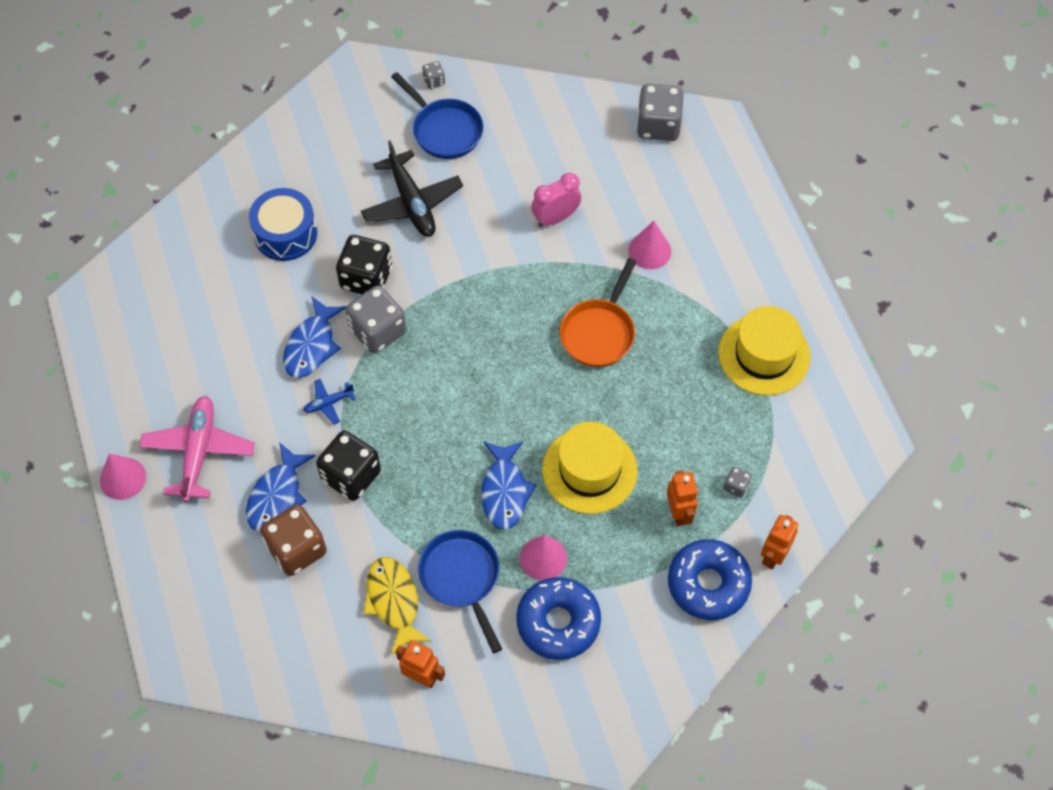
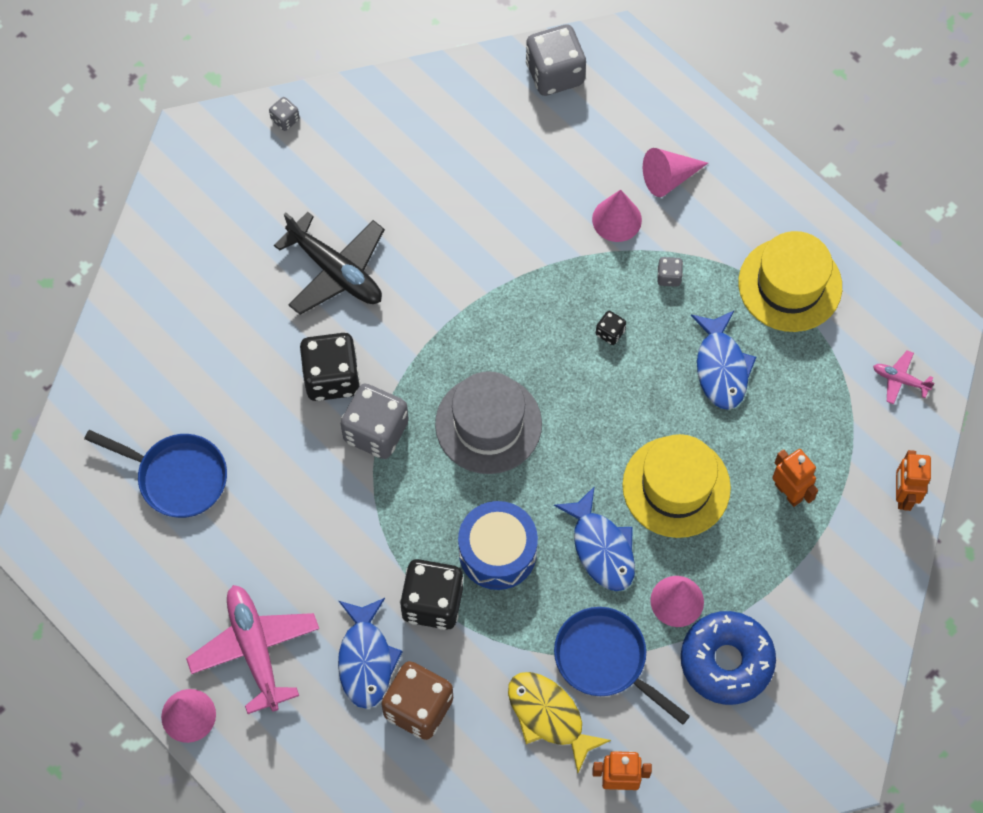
camera: 25 degrees left, 5 degrees up
blue drum [249,188,317,261] -> blue drum moved to [458,501,538,590]
blue fish [283,297,346,378] -> blue fish moved to [691,311,756,410]
blue plane [303,379,356,424] -> none
blue pan [391,72,483,159] -> blue pan moved to [84,430,227,518]
pink clock [531,173,581,227] -> none
orange pan [560,258,637,367] -> black dice [596,311,626,345]
blue donut [668,539,752,620] -> none
grey dice [724,467,752,498] -> grey dice moved to [657,257,683,287]
none -> grey hat [435,371,542,474]
none -> pink cone [643,148,708,197]
none -> pink plane [873,350,935,404]

